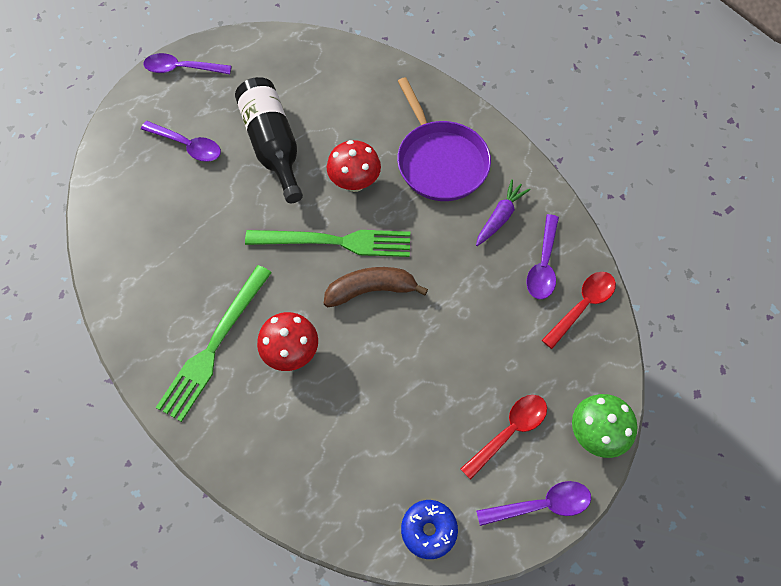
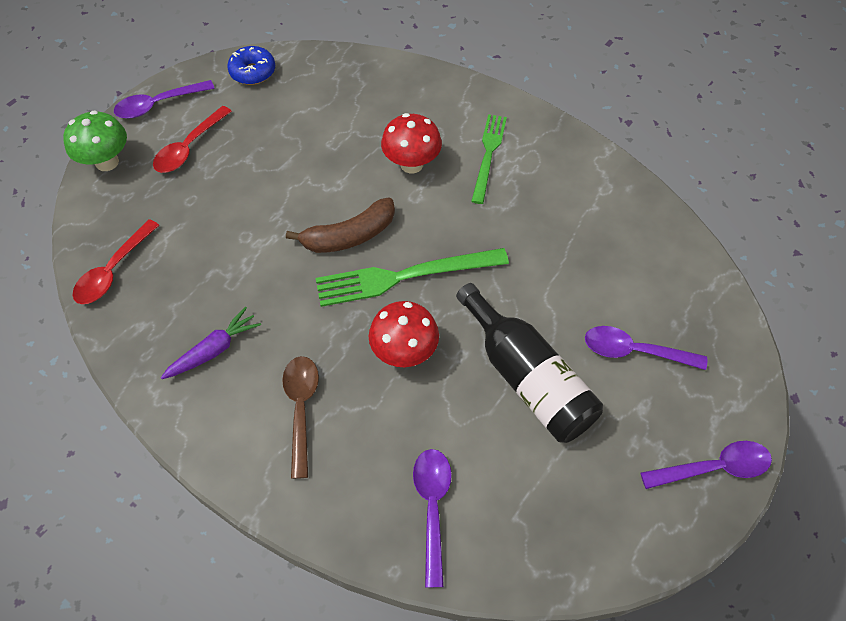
camera: 165 degrees right, 5 degrees down
green fork [156,265,272,422] -> green fork [471,114,507,204], size x0.66
purple pan [397,77,491,201] -> brown spoon [282,356,319,479]
purple carrot [476,179,531,246] -> purple carrot turned 150 degrees counterclockwise [161,307,261,379]
purple spoon [526,214,559,299] -> purple spoon moved to [413,449,452,587]

